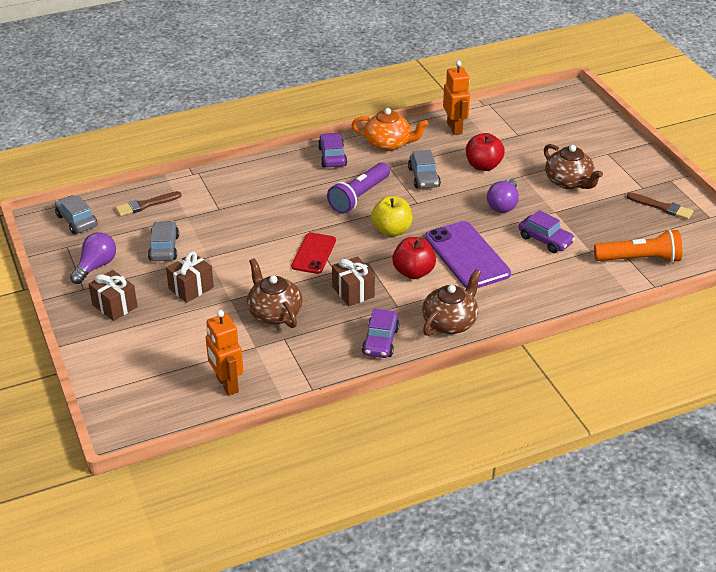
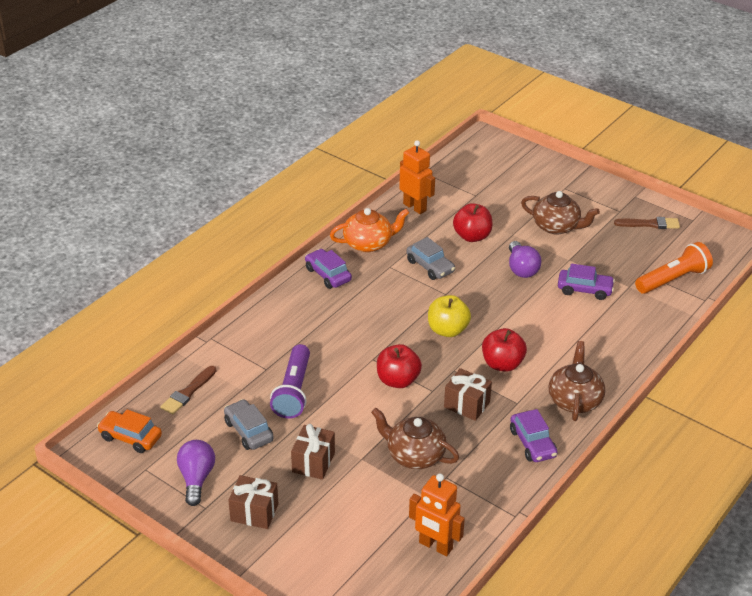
camera: 30 degrees left, 0 degrees up
grey car [55,195,97,234] -> orange car [97,409,162,453]
red phone [291,232,336,274] -> red apple [377,344,422,388]
purple flashlight [327,163,390,214] -> purple flashlight moved to [270,344,310,419]
purple phone [425,221,511,288] -> none

